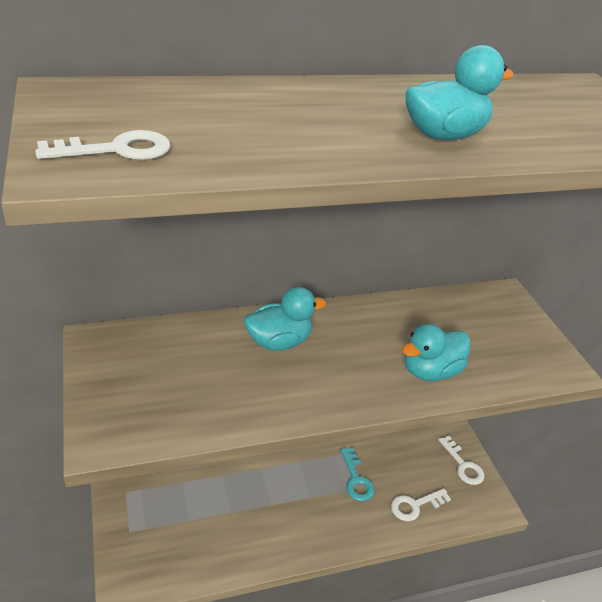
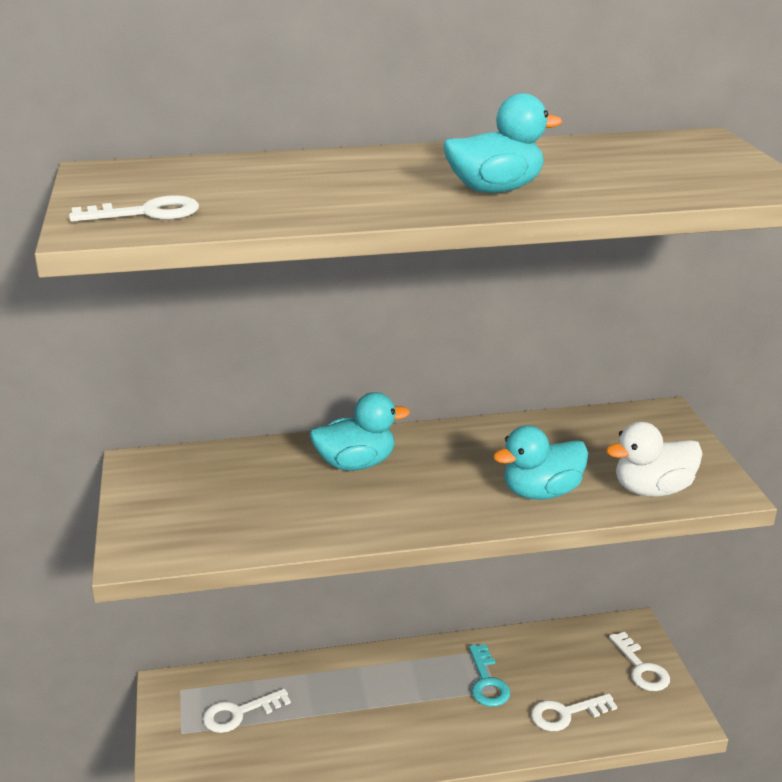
camera: 10 degrees right, 10 degrees down
none -> white key [203,689,291,733]
none -> white duck [606,422,703,497]

